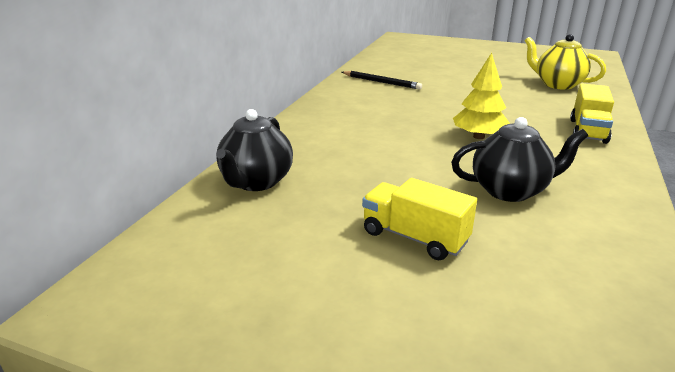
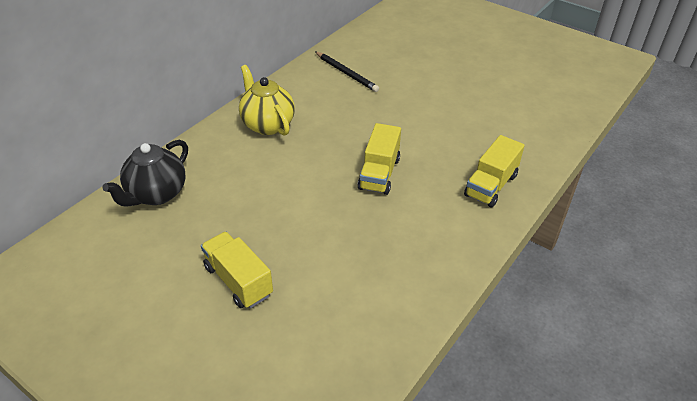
camera: 15 degrees right, 15 degrees up
black teapot [451,117,588,202] -> none
yellow tree [453,53,510,139] -> yellow truck [358,123,401,195]
yellow teapot [524,34,606,90] -> yellow teapot moved to [239,65,295,136]

